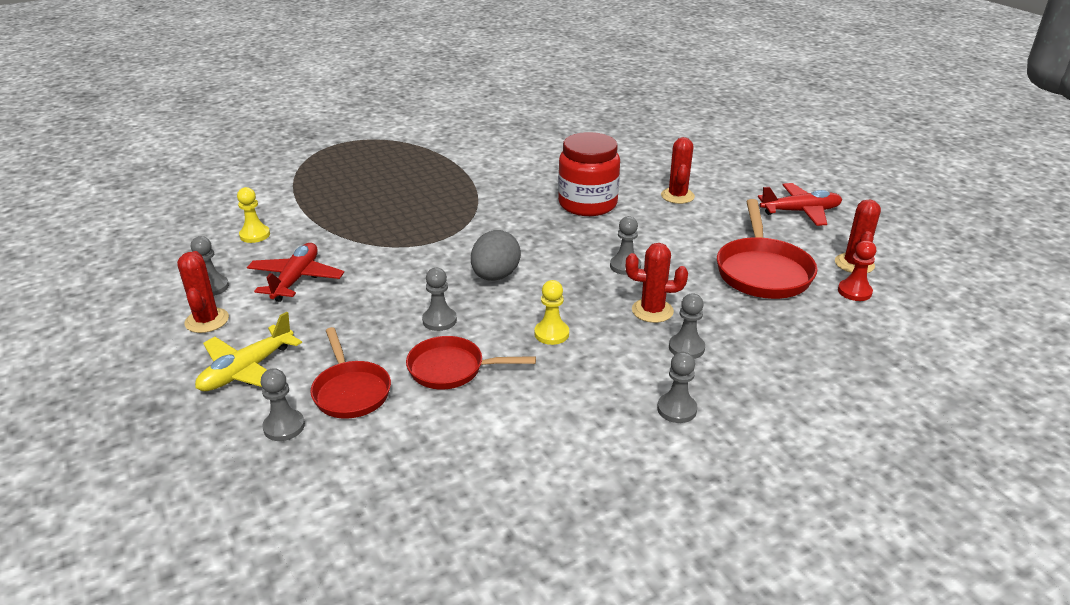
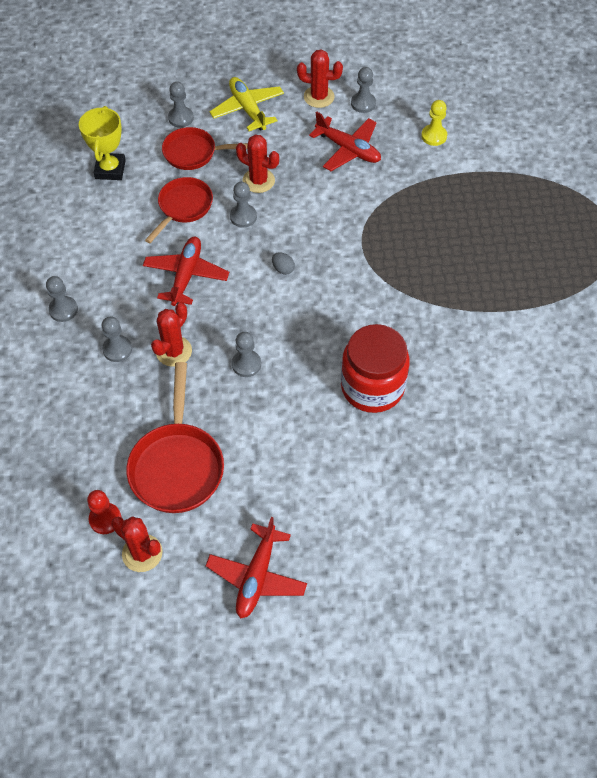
camera: 115 degrees right, 25 degrees up
grey egg [471,230,521,281] -> grey egg [272,252,295,275], size x0.46
yellow pawn [534,280,569,345] -> red plane [143,237,229,306]
red cactus [661,137,695,204] -> red cactus moved to [236,135,279,193]
red pan [717,199,818,299] -> red pan turned 120 degrees counterclockwise [126,362,224,513]
none -> yellow trophy [79,106,126,180]

